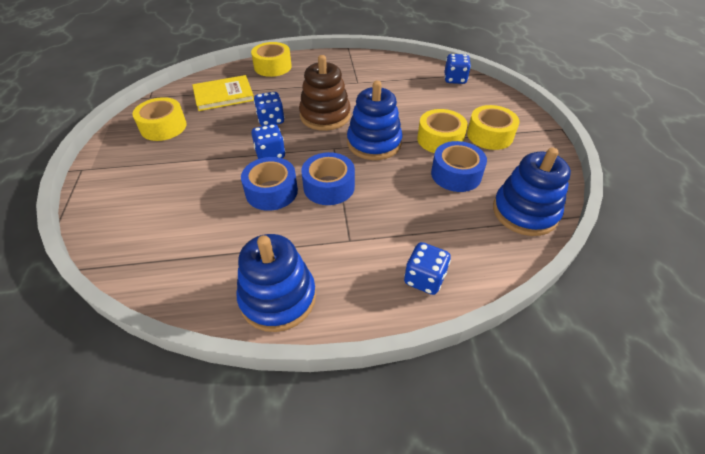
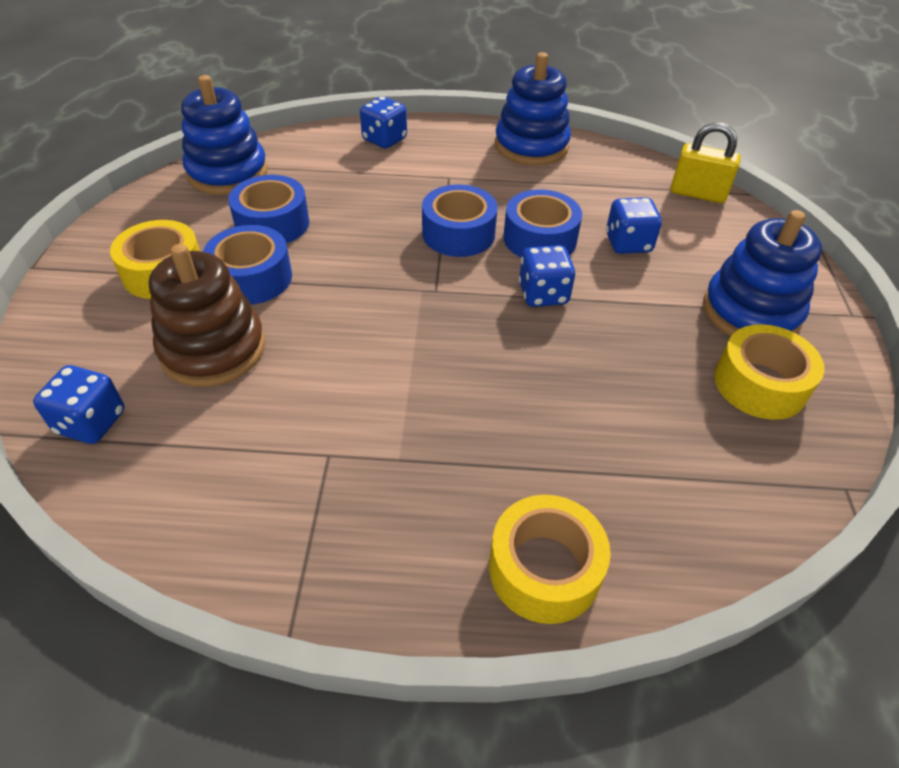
camera: 170 degrees left, 0 degrees up
yellow book [192,75,254,111] -> none
blue dice [254,92,285,126] -> blue dice moved to [606,197,662,254]
brown stacking toy [299,55,351,131] -> brown stacking toy moved to [149,244,265,387]
blue stacking toy [347,81,402,160] -> blue stacking toy moved to [703,210,822,336]
yellow tape [417,109,468,153] -> blue tape [203,225,292,305]
none -> yellow padlock [670,123,741,203]

